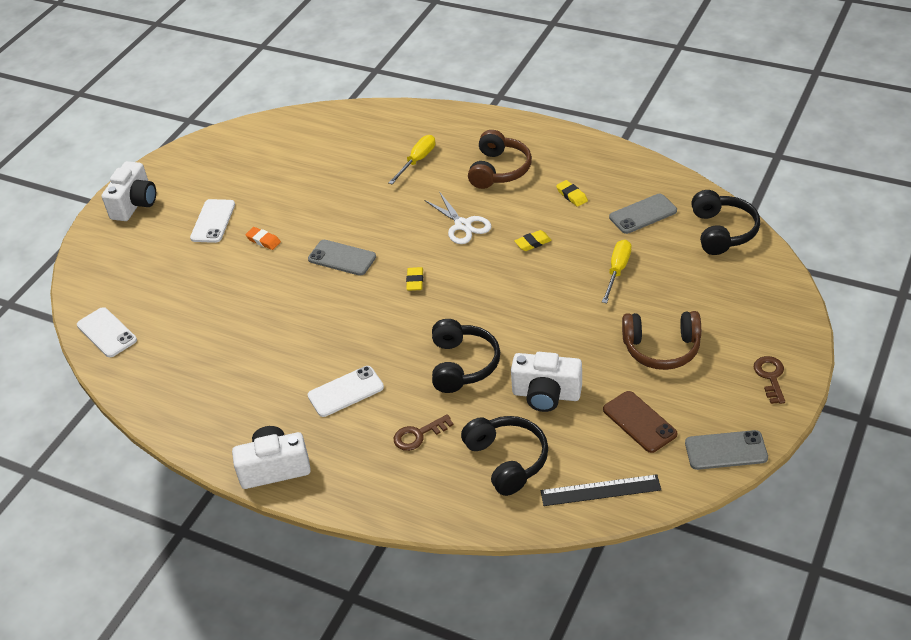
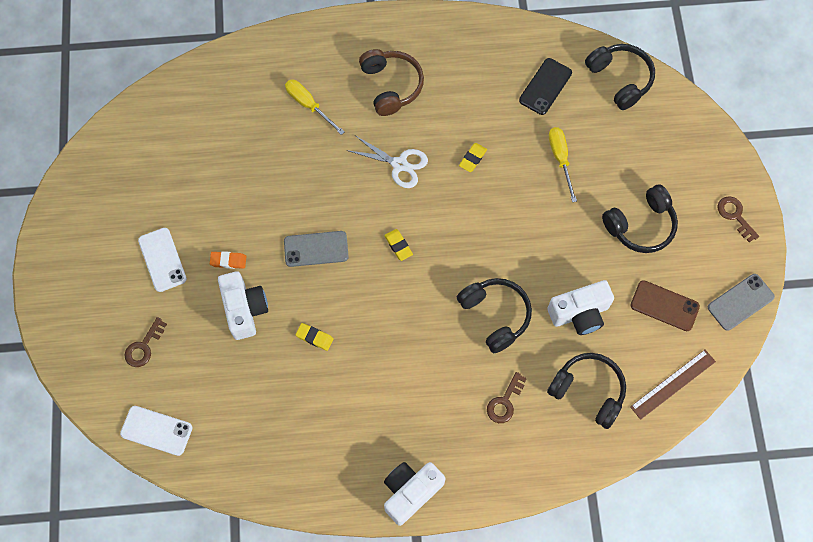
camera: 35 degrees left, 25 degrees up
white camera [102,161,156,221] -> white camera moved to [218,271,268,340]
white phone [308,366,384,417] -> none
yellow screwdriver [388,135,435,184] -> yellow screwdriver turned 45 degrees counterclockwise [285,80,345,135]
black ruler [541,474,661,506] -> brown ruler [630,350,716,420]
yellow eraser [556,180,588,207] -> yellow eraser moved to [296,323,334,351]
grey phone [609,194,677,234] -> black phone [519,58,572,115]
brown headphones [622,311,701,370] -> black headphones [602,184,678,253]
none -> brown key [124,317,167,367]

